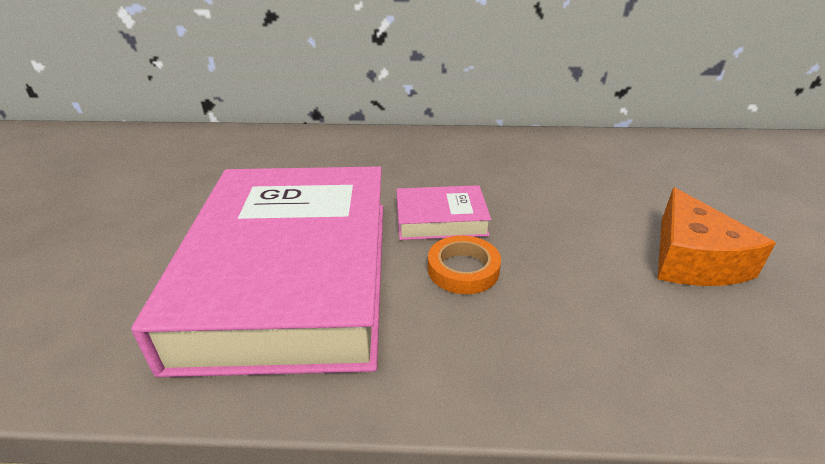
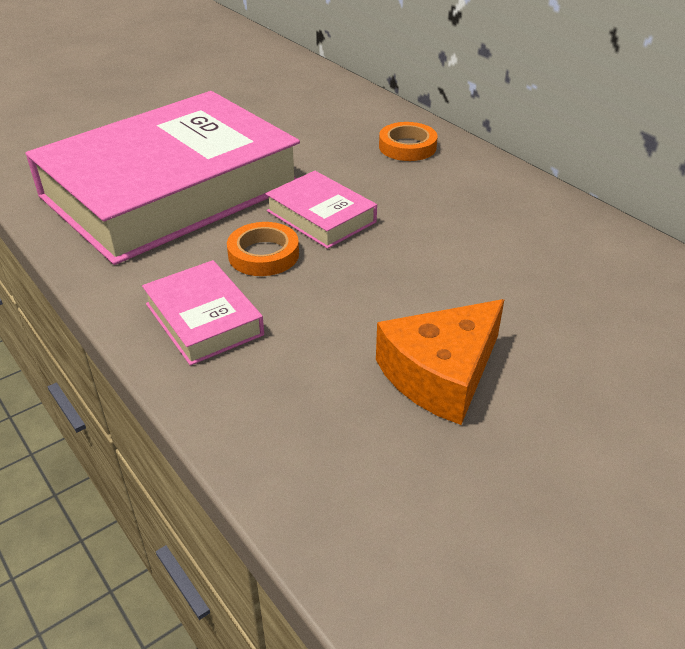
camera: 50 degrees right, 5 degrees up
none -> pink book [142,260,264,366]
none -> orange tape [379,122,437,161]

